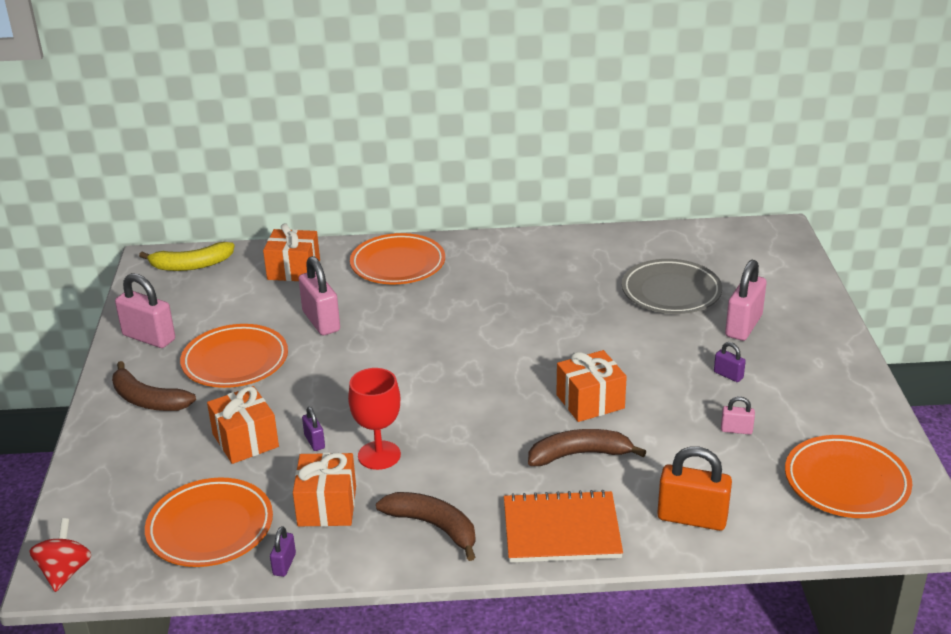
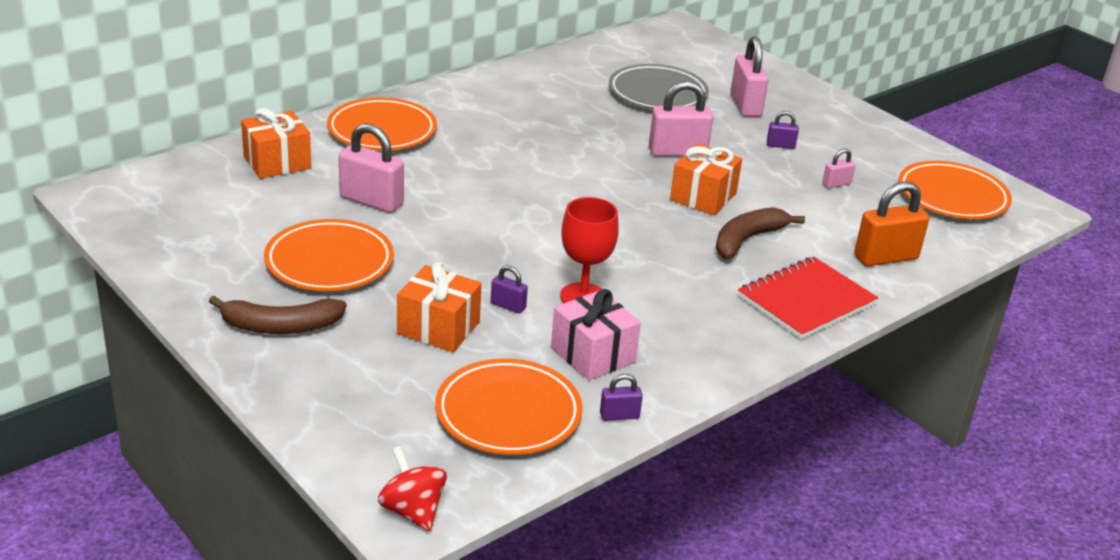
camera: 40 degrees left, 0 degrees up
pink padlock [115,273,175,348] -> pink padlock moved to [649,81,713,157]
yellow banana [139,242,234,271] -> none
purple padlock [270,526,296,577] -> purple padlock turned 75 degrees counterclockwise [600,374,643,421]
orange gift [293,453,356,527] -> pink gift [551,289,641,381]
brown banana [376,492,476,561] -> none
orange notebook [504,490,623,563] -> red notebook [738,257,878,339]

